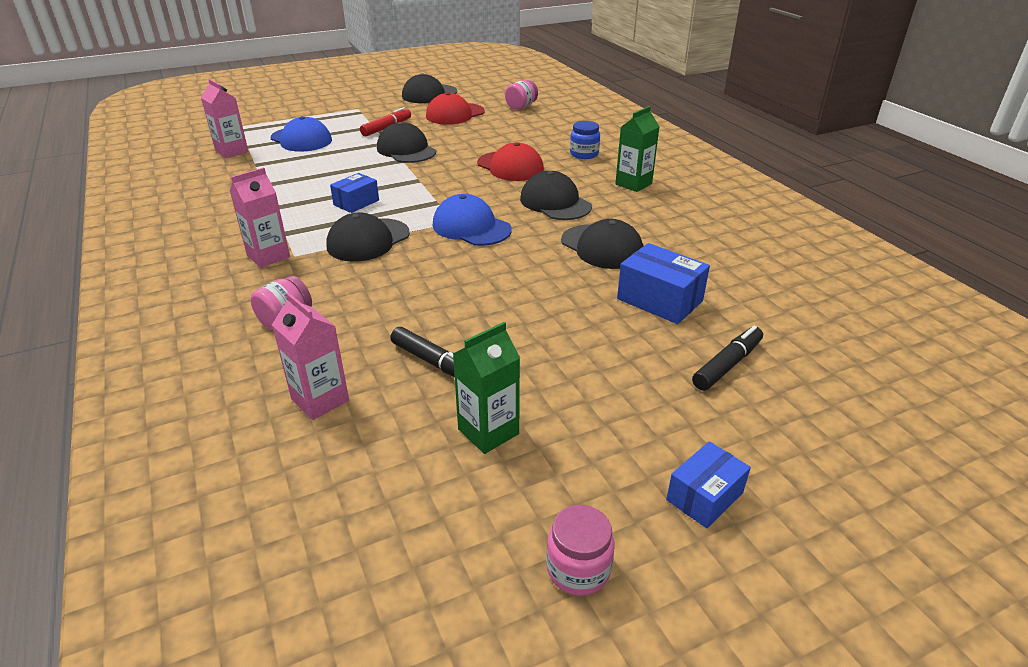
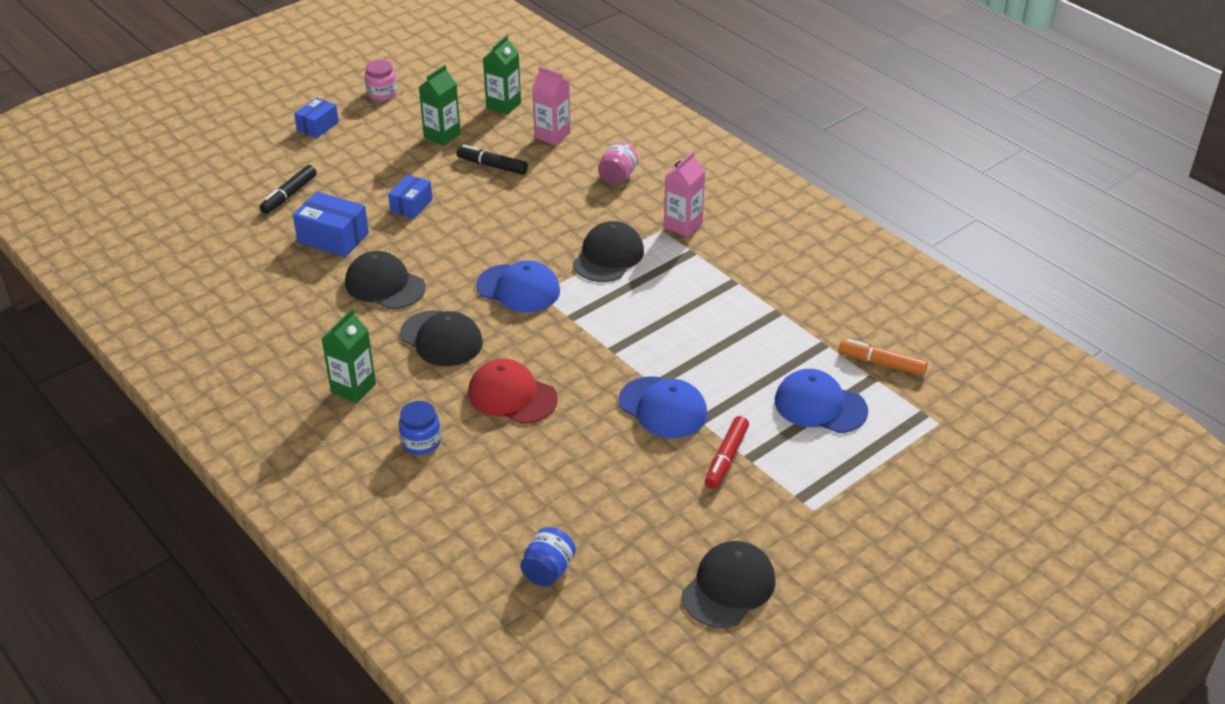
camera: 165 degrees right, 5 degrees up
pink carton [201,79,248,158] -> orange marker [839,339,928,376]
blue box [330,173,379,213] -> blue box moved to [388,175,432,219]
black cap [377,122,436,163] -> blue cap [619,376,707,438]
red cap [426,92,484,125] -> none
pink jar [505,80,538,110] -> blue jar [520,527,576,586]
none -> green carton [483,35,521,115]

